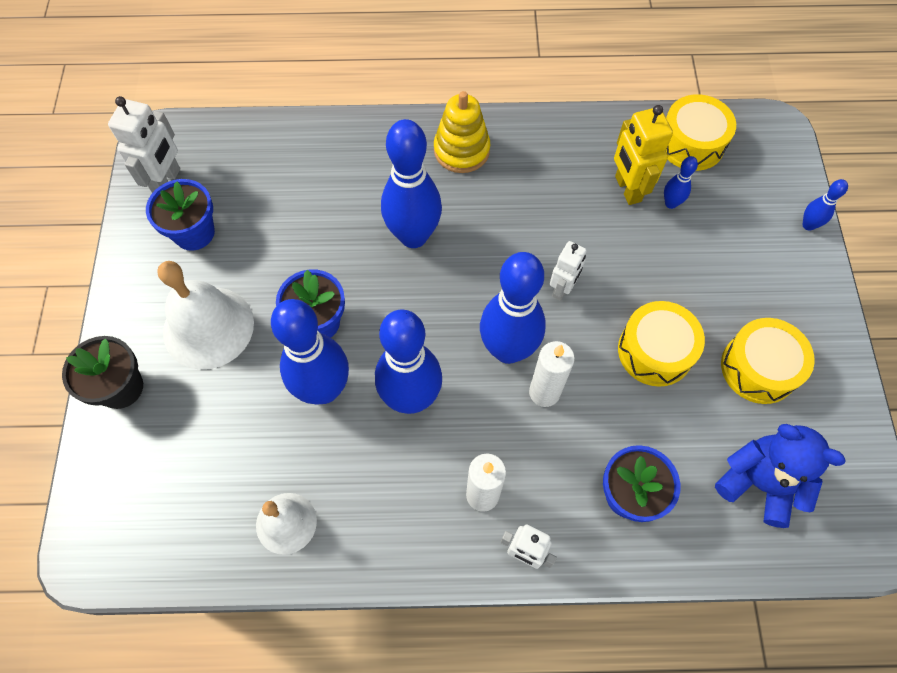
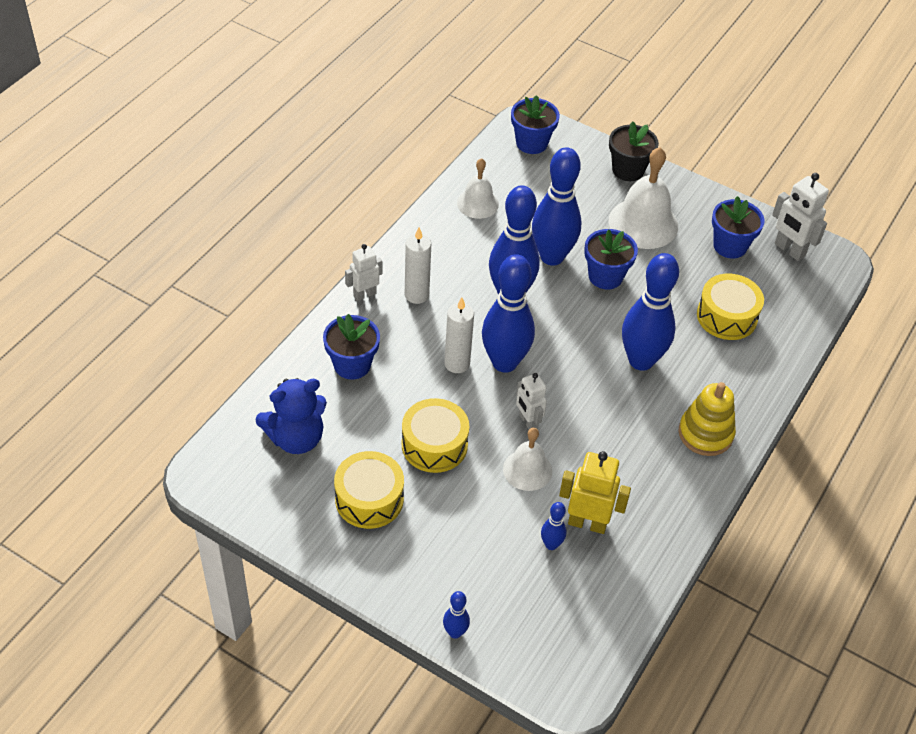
camera: 120 degrees right, 15 degrees down
yellow drum [666,94,736,171] -> yellow drum moved to [697,274,764,340]
none -> white bell [503,428,552,491]
none -> blue flower pot [511,95,560,154]

